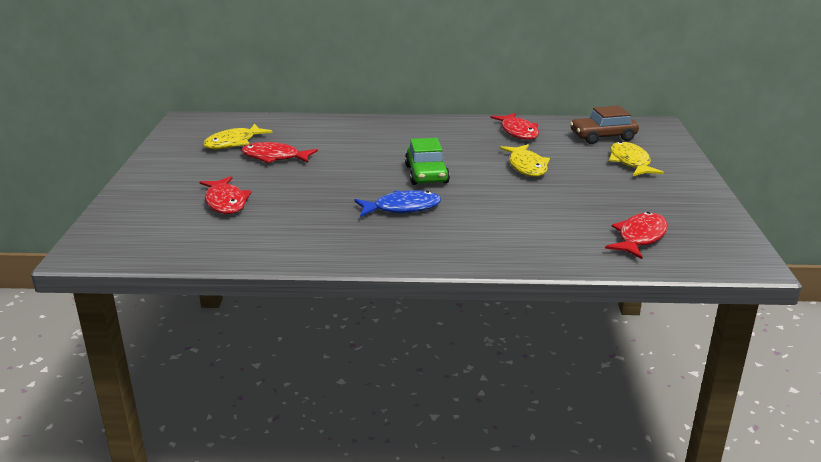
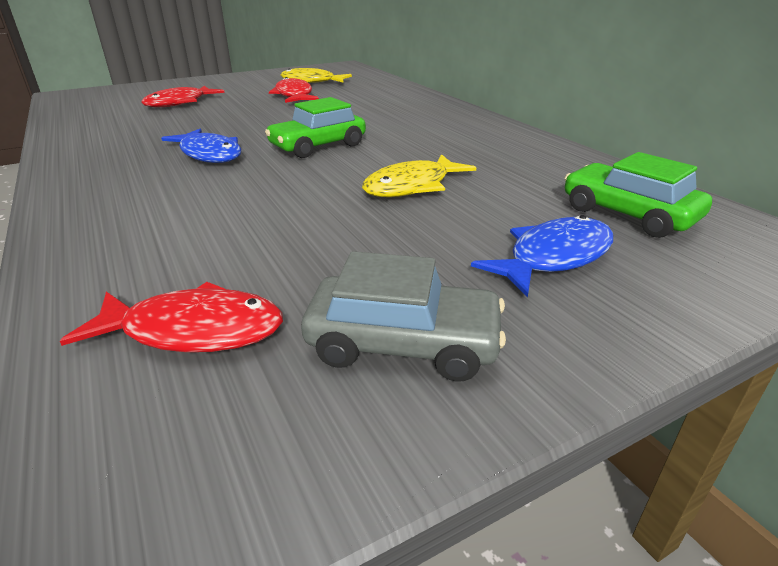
camera: 60 degrees right, 5 degrees up
red fish [490,113,539,140] -> none
brown car [570,106,639,144] -> green car [565,152,712,238]
yellow fish [609,141,664,176] -> blue fish [471,215,613,297]
none -> grey car [301,251,506,382]

